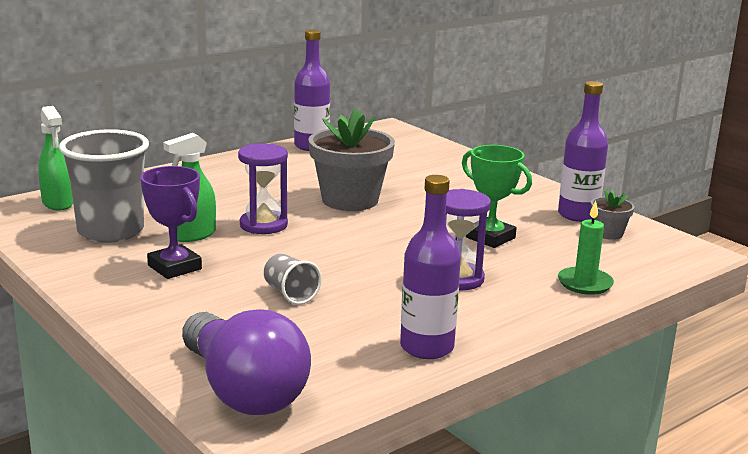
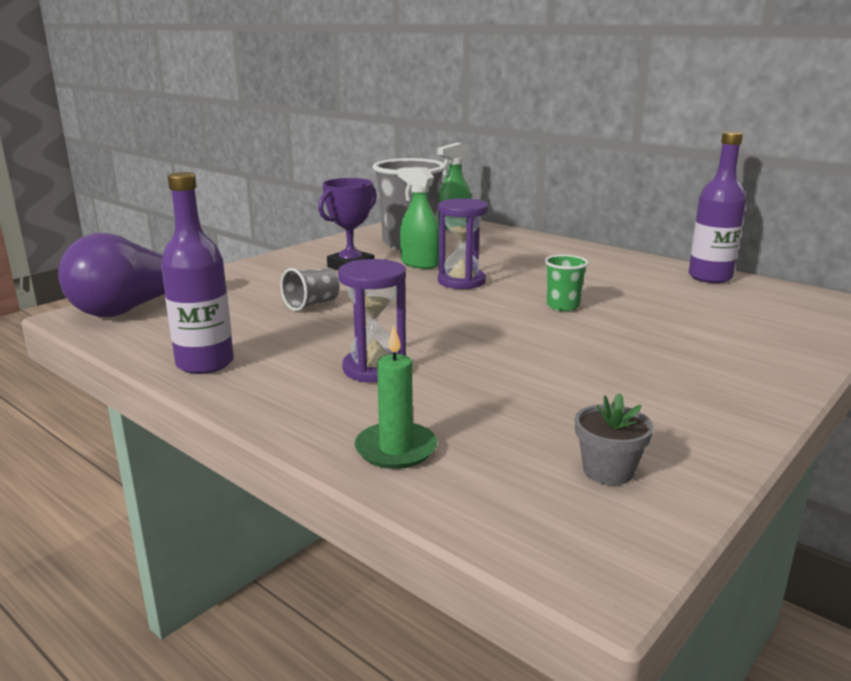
camera: 80 degrees right, 0 degrees up
grey flower pot [308,108,395,211] -> green cup [544,255,589,311]
green trophy [462,145,532,248] -> none
purple bottle [558,81,608,222] -> none

